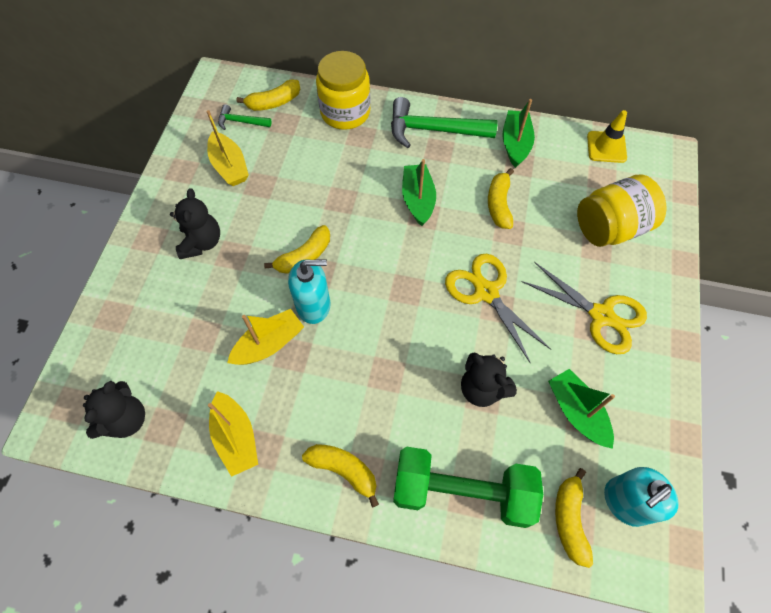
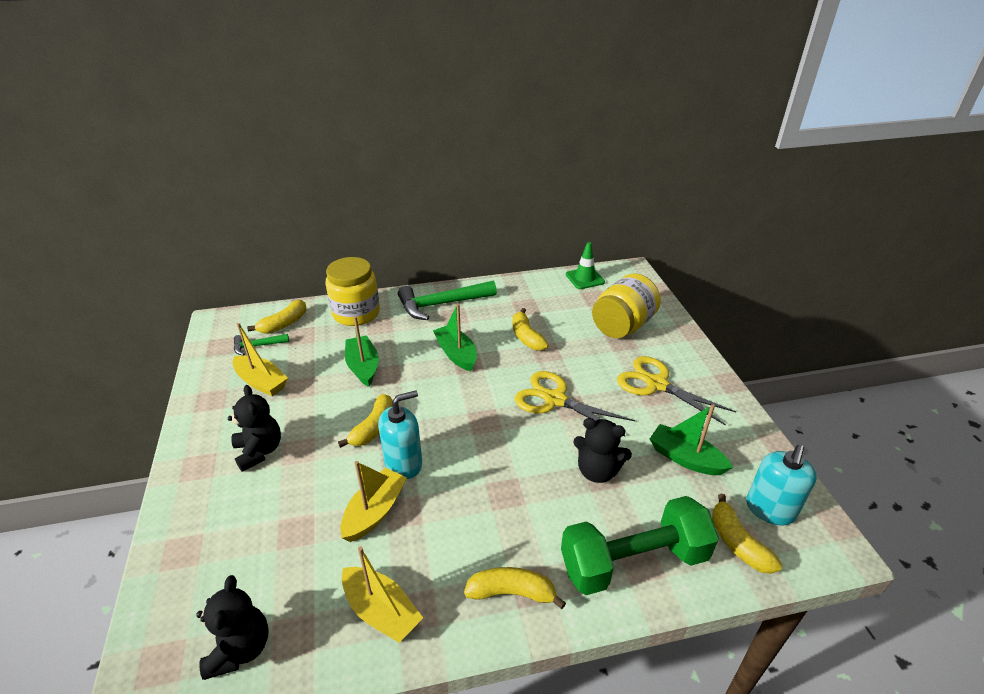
camera: 25 degrees left, 25 degrees down
green boat [502,99,535,168] -> green boat moved to [345,316,379,387]
yellow scissors [521,262,647,354] -> yellow scissors turned 150 degrees counterclockwise [617,356,736,426]
yellow traffic cone [587,110,627,163] -> green traffic cone [566,242,605,289]

